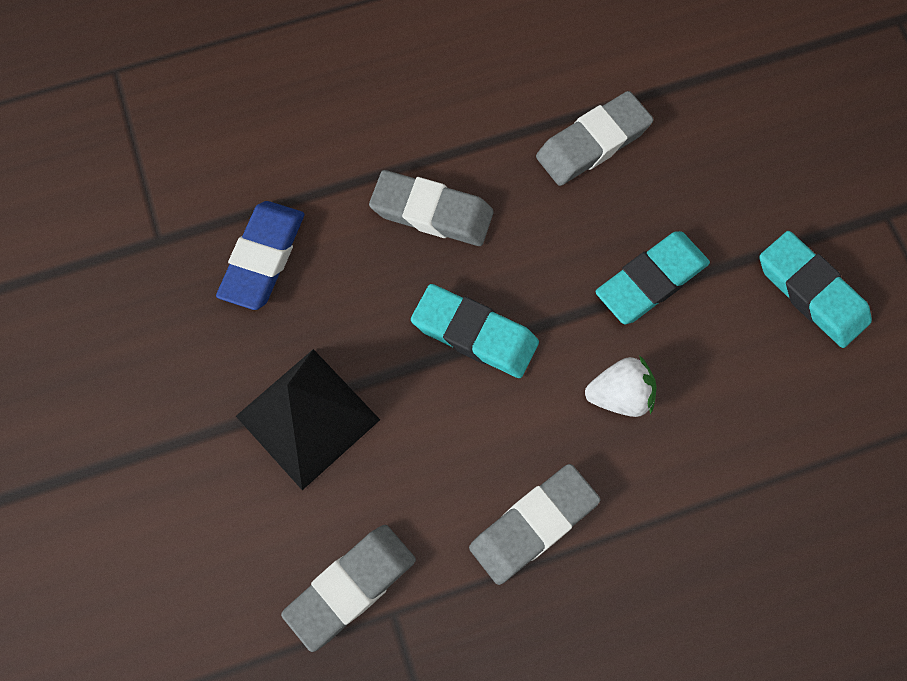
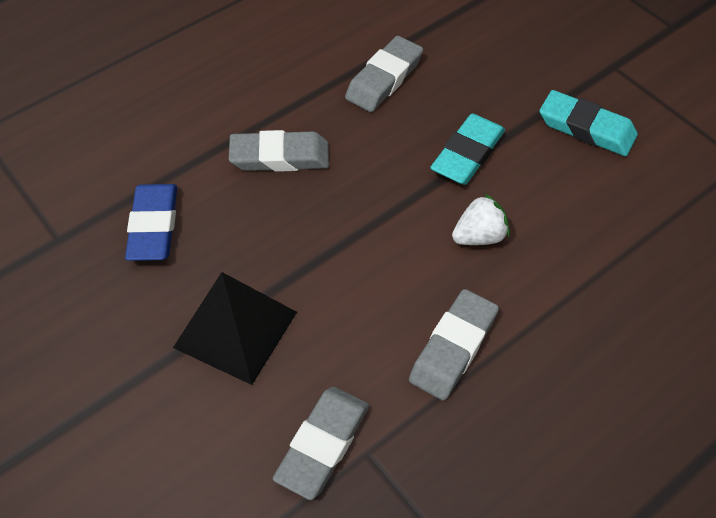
camera: 20 degrees left, 15 degrees down
turquoise eraser [411,284,539,378] -> none

